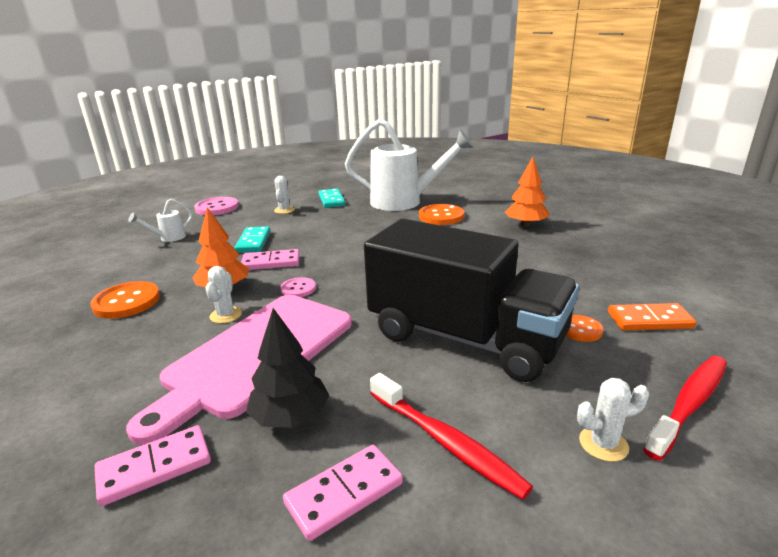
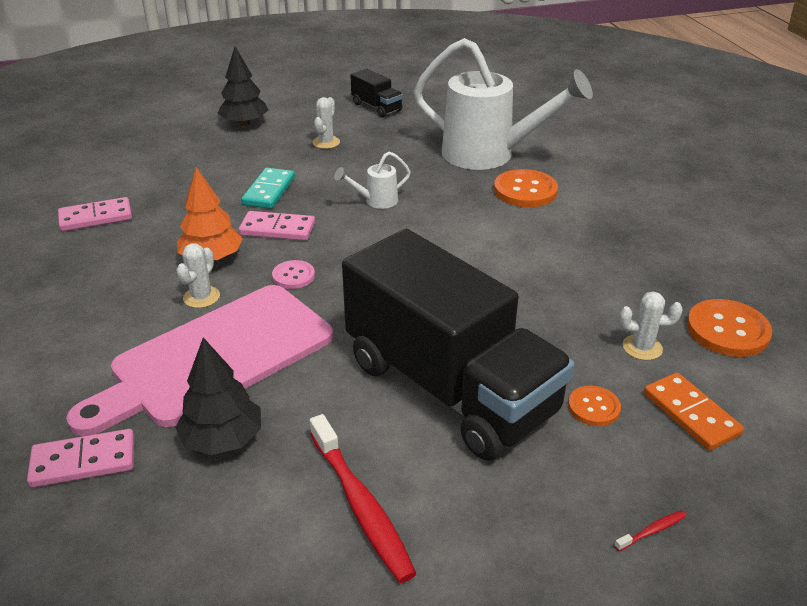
camera: 15 degrees right, 10 degrees up
orange button [90,281,160,319] -> orange button moved to [687,299,772,357]
white watering can [128,198,192,242] -> white watering can moved to [334,152,411,209]
pink button [194,197,239,215] -> black tree [217,46,268,126]
pink domino [283,445,403,541] -> pink domino moved to [58,197,132,231]
turquoise domino [319,188,345,208] -> none
orange tree [505,157,549,227] -> none
white cactus [577,378,649,462] -> white cactus moved to [619,291,683,360]
orange domino [608,303,697,331] -> orange domino turned 45 degrees clockwise [644,373,744,451]
red toothbrush [643,356,727,461] -> red toothbrush [614,510,686,551], size x0.41
none -> black truck [350,69,403,117]

